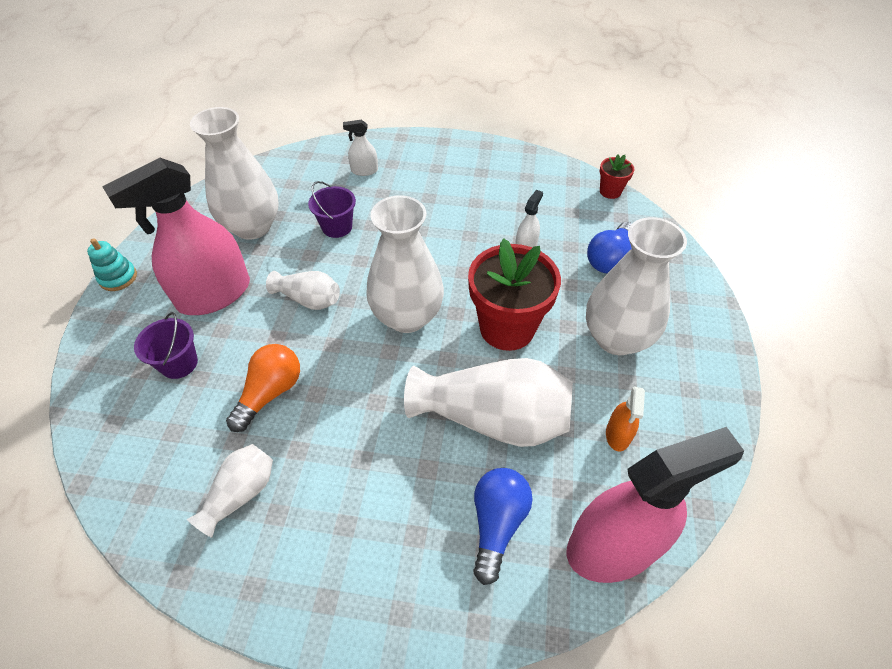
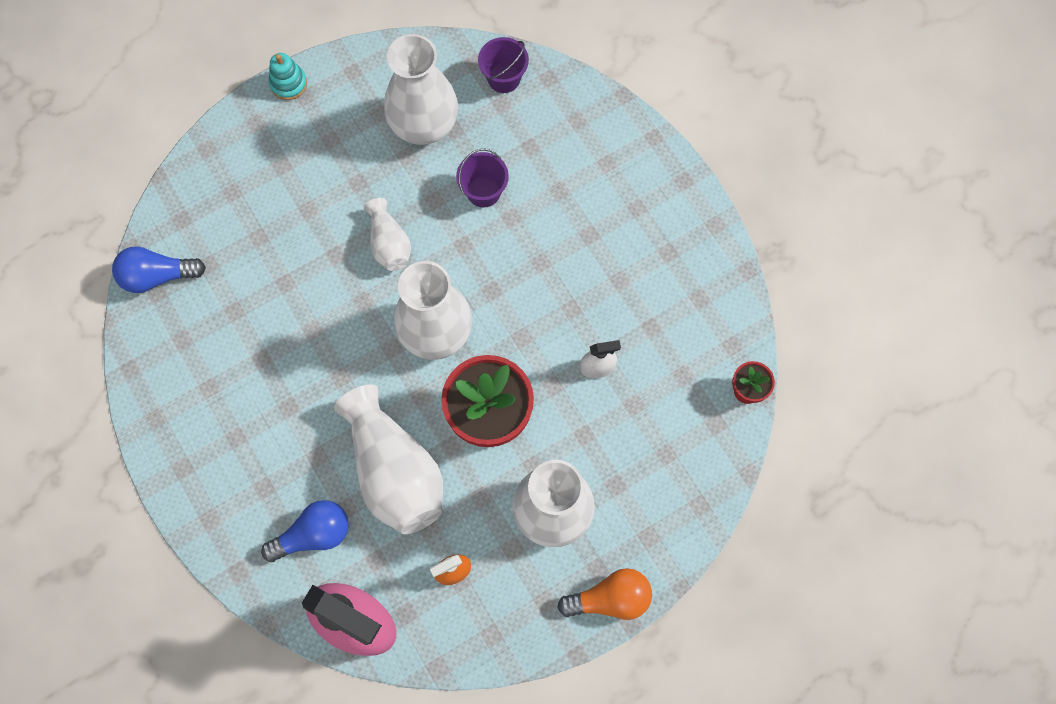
camera: 50 degrees right, 20 degrees up
pink spray bottle [102,158,250,315] -> none
purple bucket [134,312,198,379] -> purple bucket moved to [478,37,529,93]
white vase [187,444,273,538] -> none
orange light bulb [226,344,300,432] -> orange light bulb moved to [557,568,652,620]
white spray bottle [343,120,378,176] -> none
blue light bulb [587,222,632,273] -> blue light bulb moved to [112,246,206,293]

